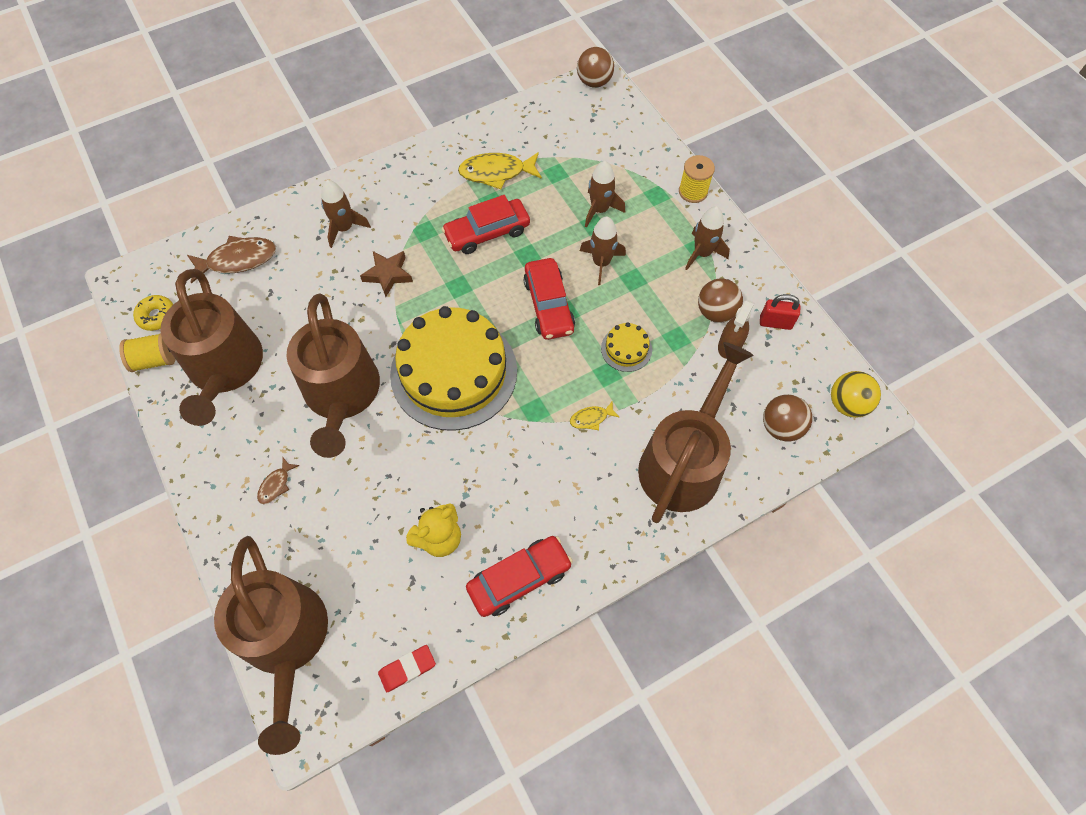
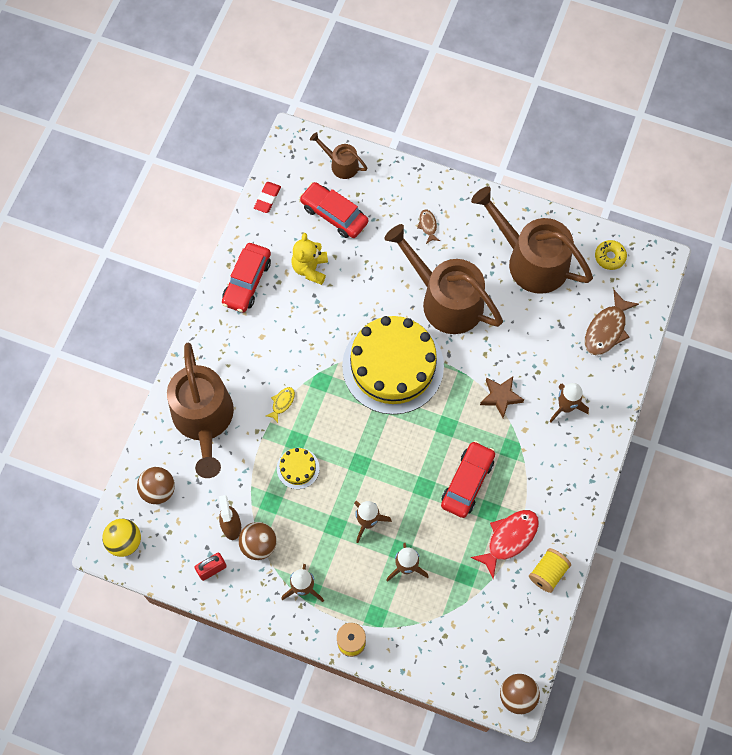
camera: 140 degrees right, 5 degrees up
yellow spool [119,333,175,372] -> yellow spool moved to [529,548,571,593]
brown watering can [214,536,328,755] -> brown watering can [310,132,367,179], size x0.47
yellow fish [458,152,542,189] -> red fish [470,510,539,579]
red car [523,258,575,340] -> red car moved to [299,182,368,238]

